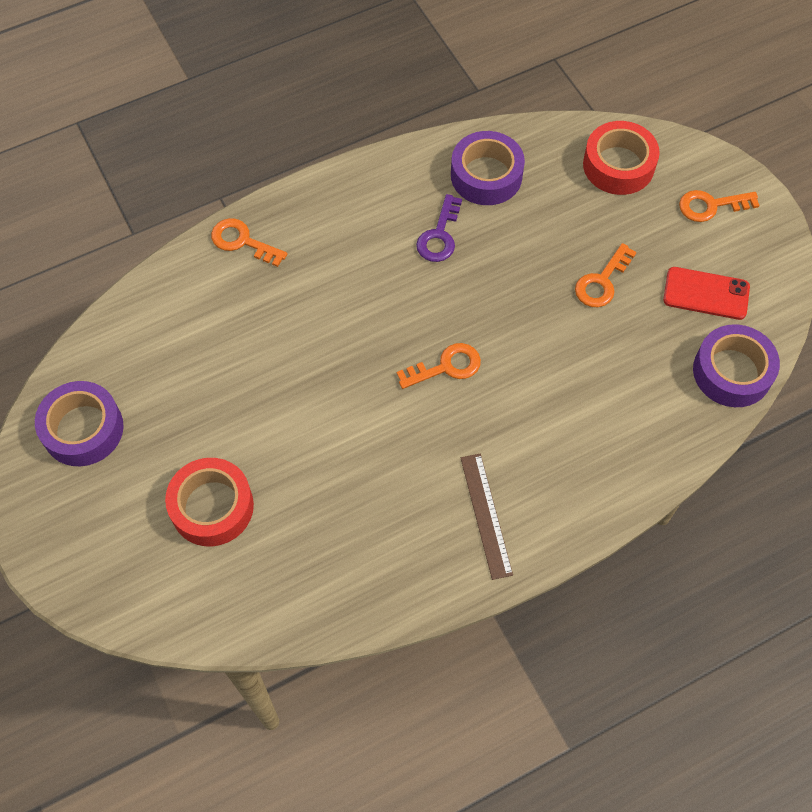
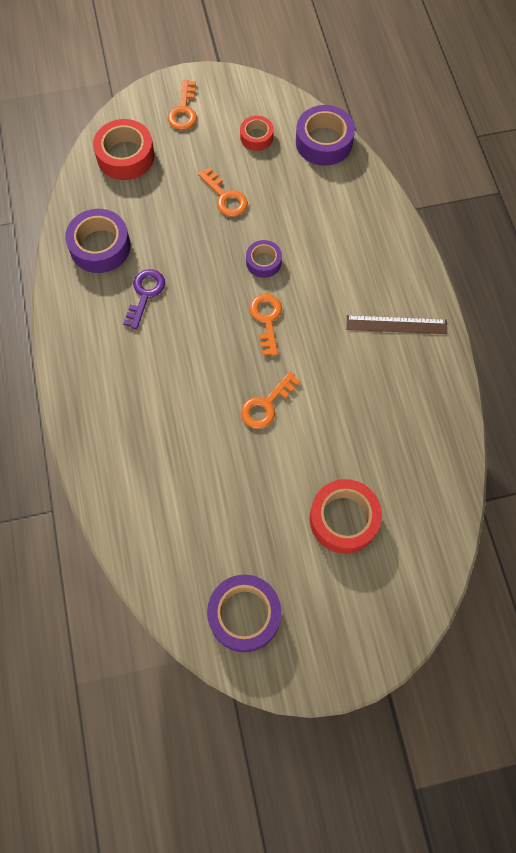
camera: 75 degrees left, 5 degrees up
orange key [211,218,287,267] -> orange key moved to [241,372,301,429]
purple key [416,194,462,262] -> purple key turned 105 degrees counterclockwise [123,269,165,329]
red phone [663,267,750,320] -> red tape [240,116,274,151]
none -> purple tape [246,240,282,278]

